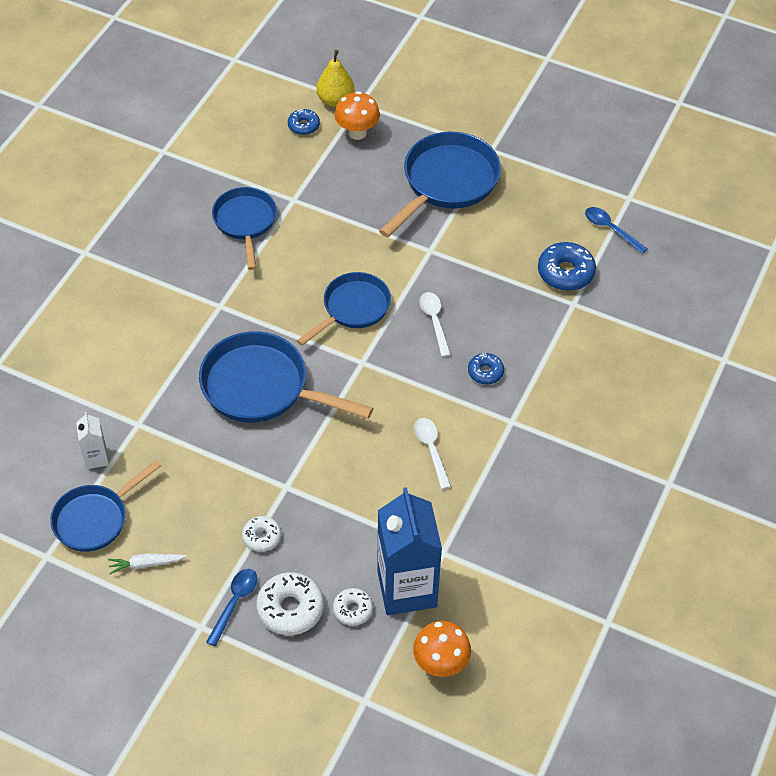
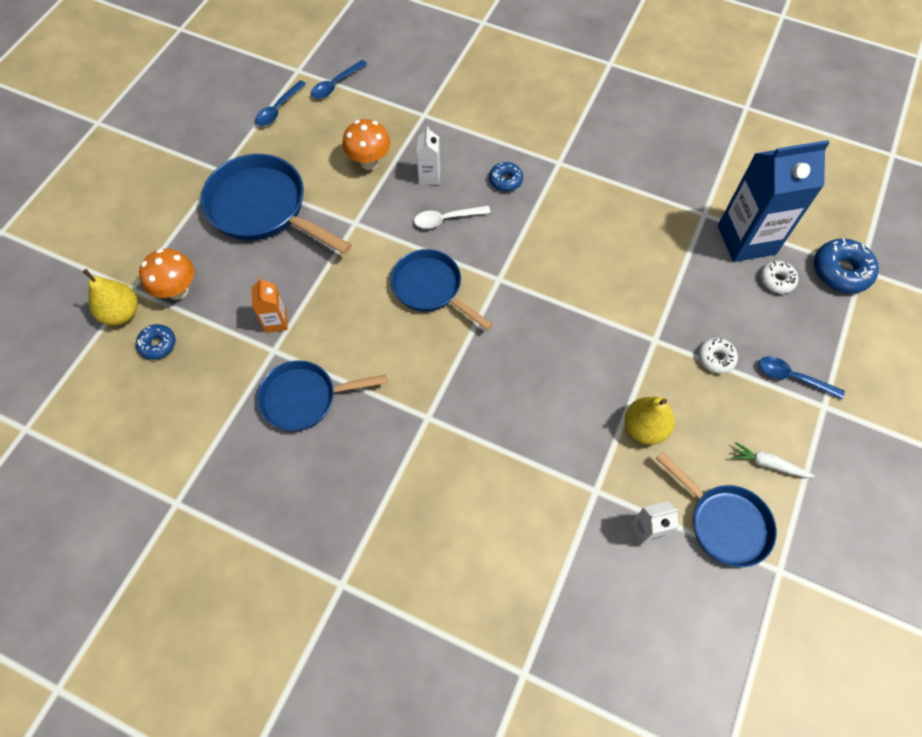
camera: 90 degrees left, 10 degrees up
white carrot [108,553,187,574] -> white carrot turned 120 degrees clockwise [732,442,815,477]
blue pan [199,331,373,423] -> none
white donut [256,572,324,635] -> none
orange mushroom [413,621,471,677] -> orange mushroom moved to [342,119,390,170]
white spoon [414,418,451,489] -> none
blue donut [538,242,596,291] -> blue donut moved to [814,238,879,293]
none -> orange carton [252,277,288,333]
none -> blue spoon [255,80,306,126]
none -> white carton [416,126,440,185]
none -> yellow pear [625,397,675,445]

